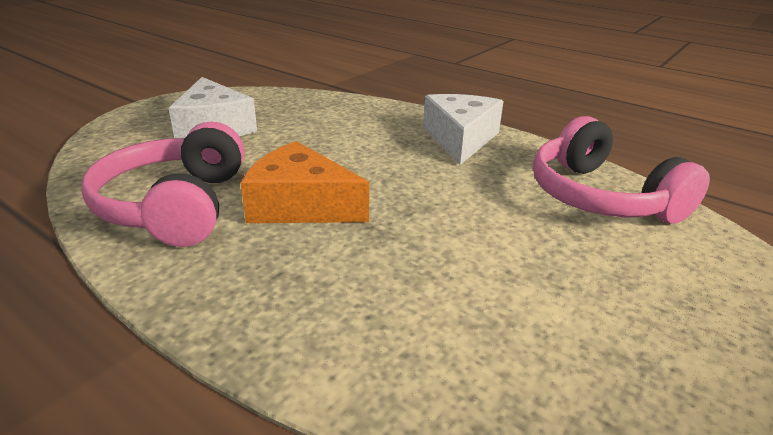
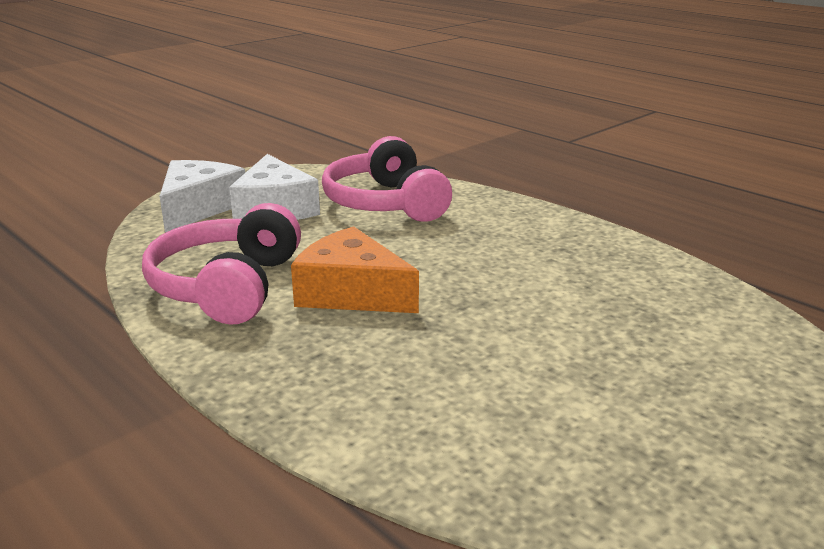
camera: 10 degrees right, 5 degrees down
white cheese [423,94,503,165] -> white cheese moved to [160,160,245,232]
pink headphones [533,116,710,224] -> pink headphones moved to [322,136,452,222]

